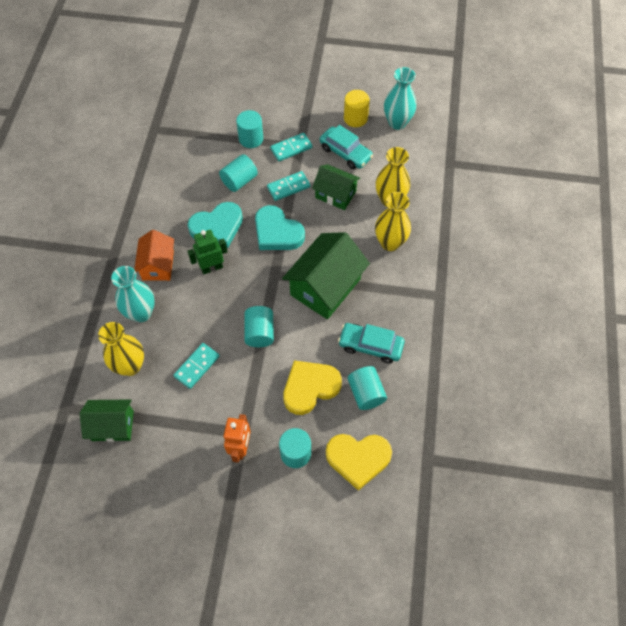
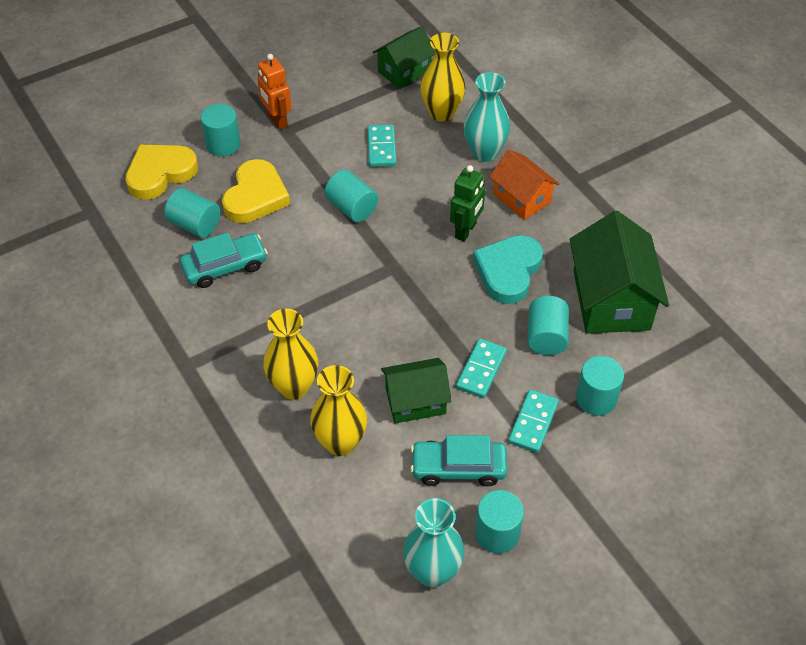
camera: 140 degrees right, 10 degrees down
turquoise heart [255,205,305,250] -> none
green house [282,232,370,319] -> green house moved to [570,211,669,334]
yellow cylinder [344,90,370,127] -> turquoise cylinder [475,490,524,554]

